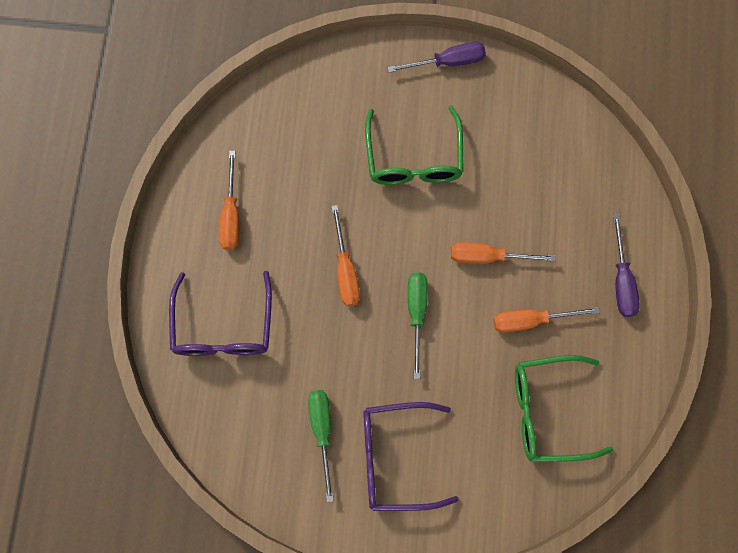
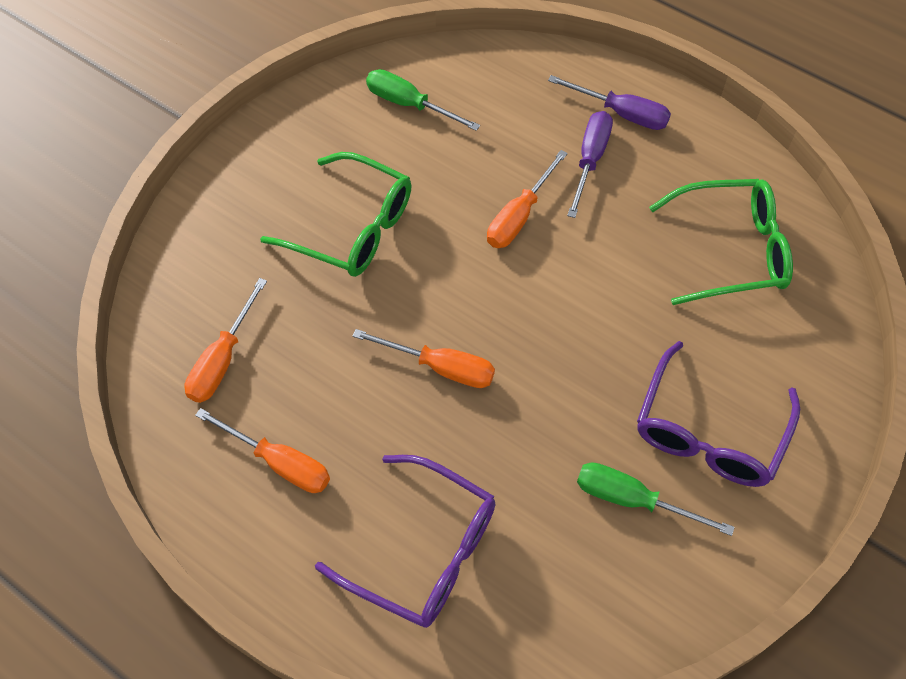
camera: 60 degrees left, 15 degrees down
purple screwdriver [388,42,486,73] -> purple screwdriver moved to [567,111,613,218]
green screwdriver [408,272,428,379] -> green screwdriver moved to [366,69,480,131]
orange screwdriver [493,307,600,333] -> orange screwdriver moved to [184,278,267,403]
green glasses [515,355,613,463] -> green glasses turned 120 degrees counterclockwise [649,179,793,305]

